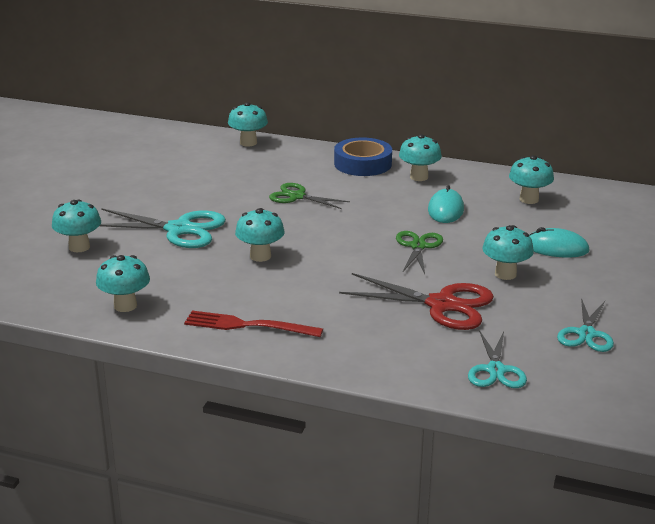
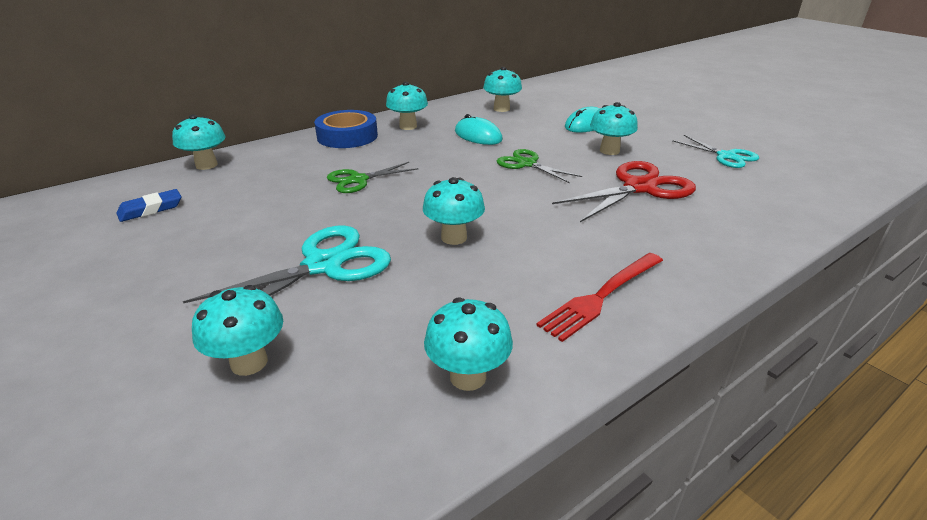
camera: 55 degrees left, 5 degrees up
turquoise scissors [468,330,527,388] -> none
none -> blue eraser [116,189,181,222]

